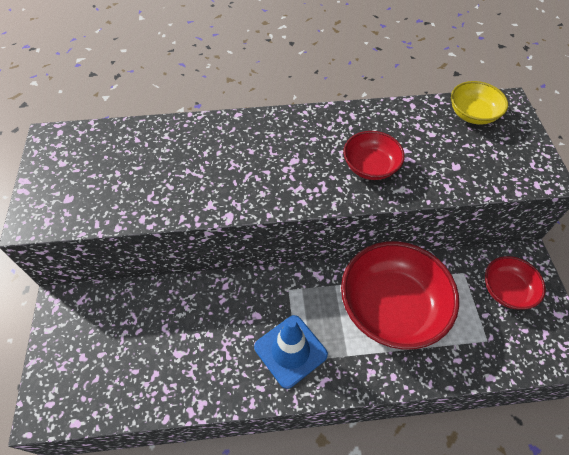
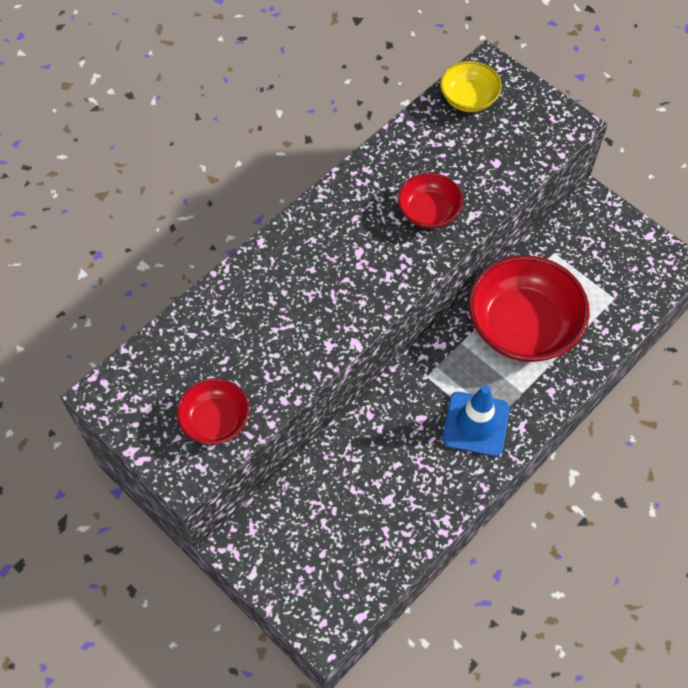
camera: 40 degrees left, 5 degrees up
red bowl [485,256,546,310] -> red bowl moved to [177,378,249,445]

